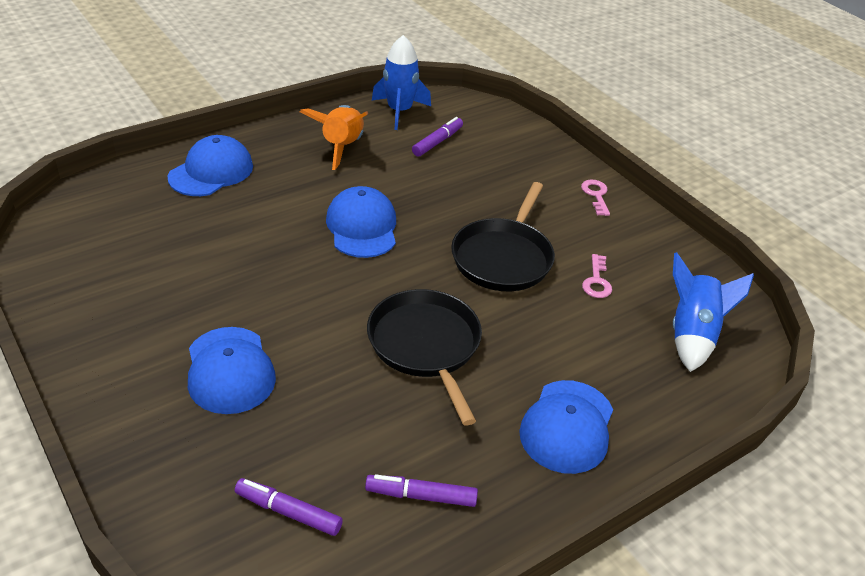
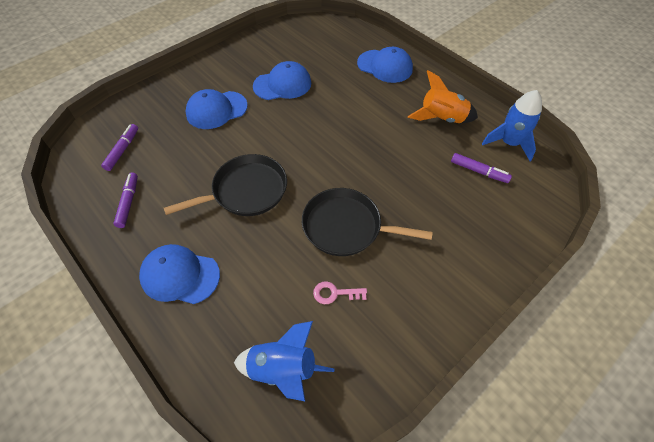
camera: 85 degrees right, 15 degrees up
blue cap [326,186,396,258] -> blue cap moved to [253,61,311,100]
pink key [581,180,610,216] -> none

